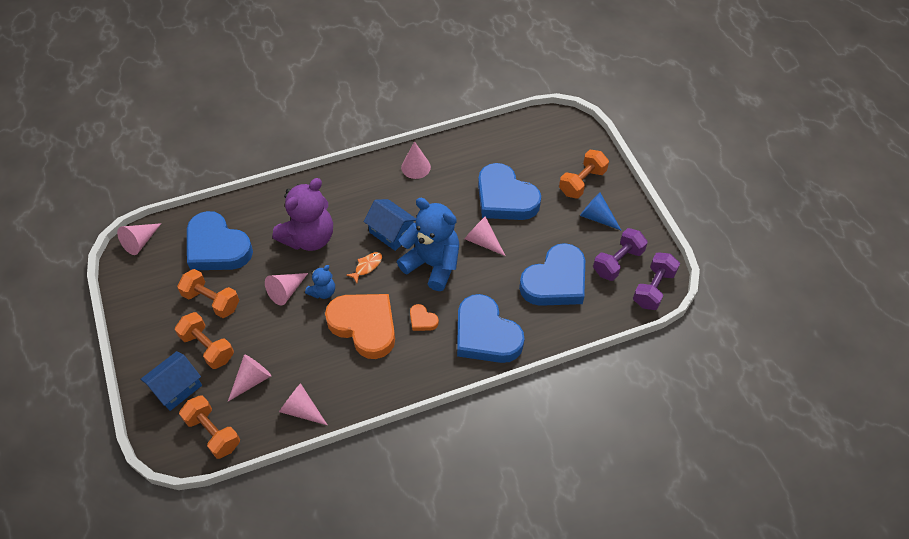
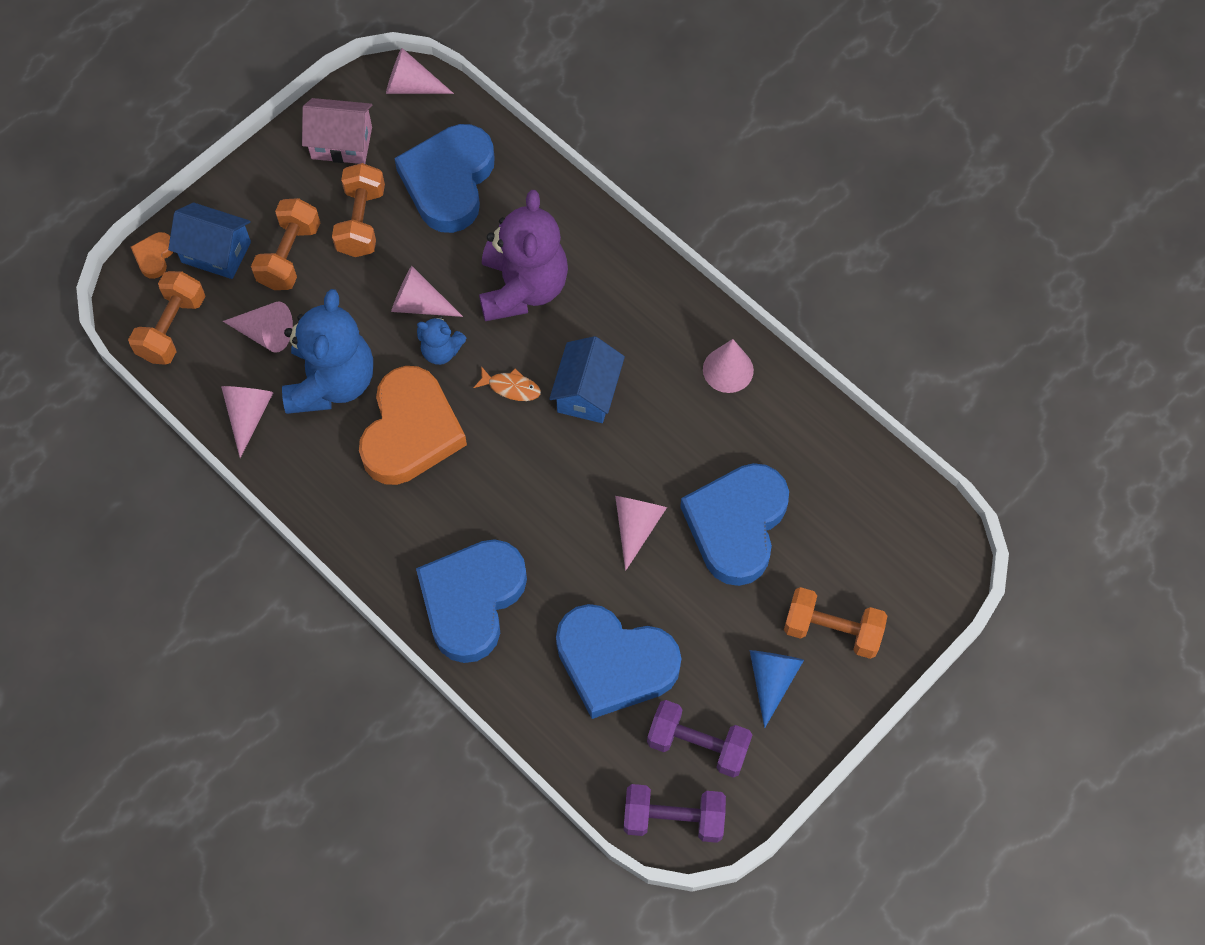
camera: 65 degrees right, 10 degrees up
purple teddy bear [273,178,333,251] -> purple teddy bear turned 105 degrees counterclockwise [479,190,568,321]
blue teddy bear [397,198,459,291] -> blue teddy bear moved to [282,289,373,414]
orange heart [410,304,439,331] -> orange heart moved to [131,232,173,279]
none -> pink house [302,98,372,164]

